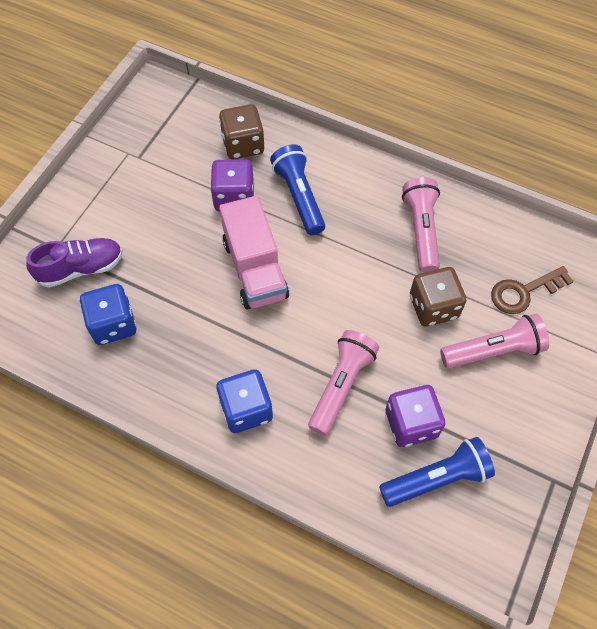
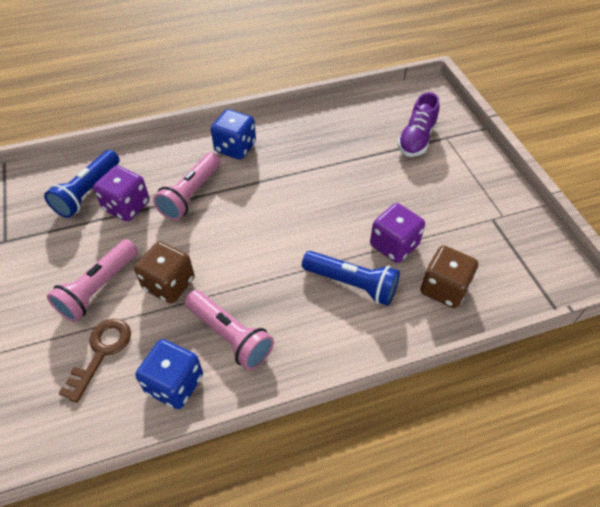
camera: 135 degrees right, 10 degrees down
blue dice [80,284,136,345] -> blue dice moved to [136,339,203,409]
pink truck [219,196,289,309] -> none
pink flashlight [308,330,379,436] -> pink flashlight turned 45 degrees clockwise [153,152,221,220]

